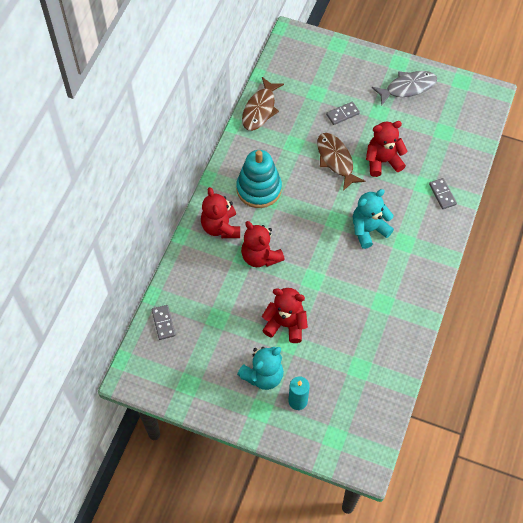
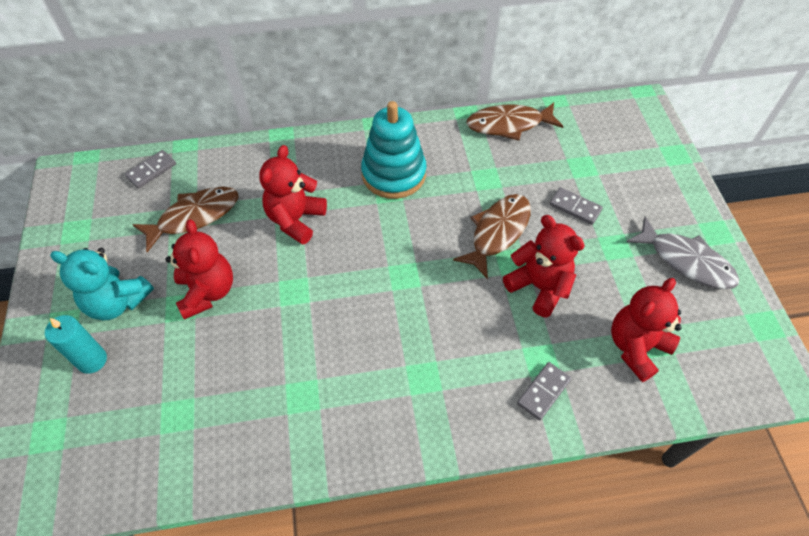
camera: 60 degrees right, 5 degrees down
red teddy bear [201,187,240,238] -> red teddy bear moved to [611,278,682,382]
turquoise teddy bear [353,189,394,249] -> none
none -> brown fish [132,187,239,252]

